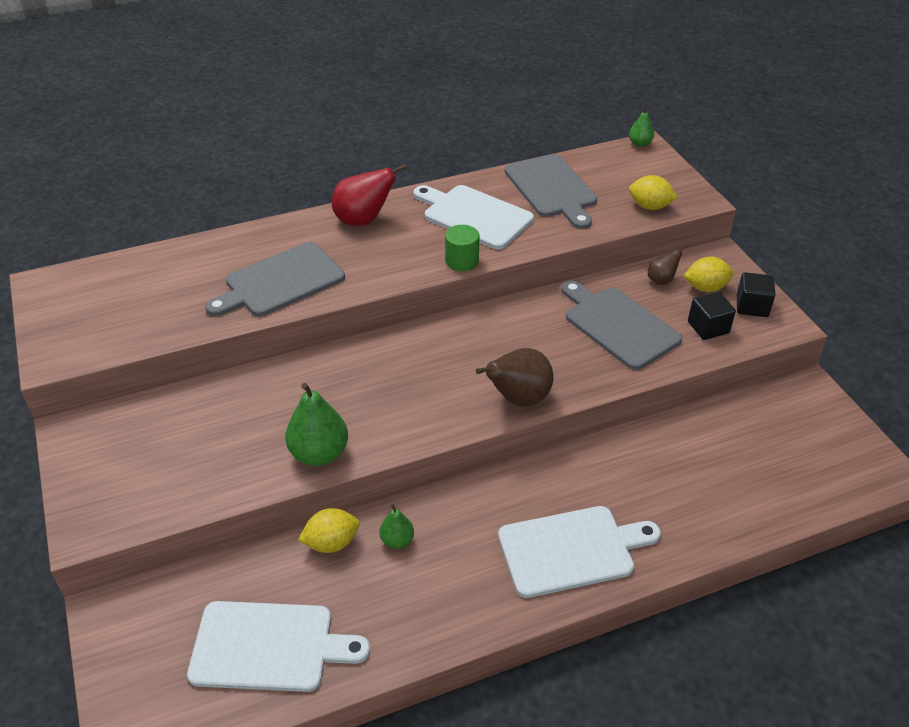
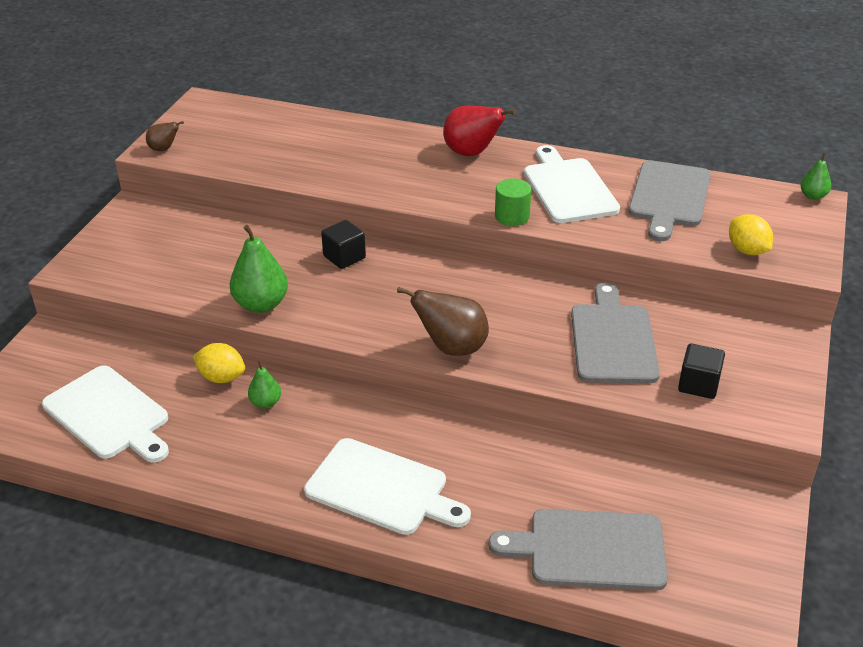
camera: 40 degrees right, 5 degrees down
grey cutting board [205,242,345,316] -> grey cutting board moved to [489,509,668,591]
brown pear [648,245,687,285] -> brown pear moved to [146,121,184,151]
yellow lemon [684,257,734,292] -> none
black cube [736,272,776,317] -> black cube moved to [321,220,366,269]

